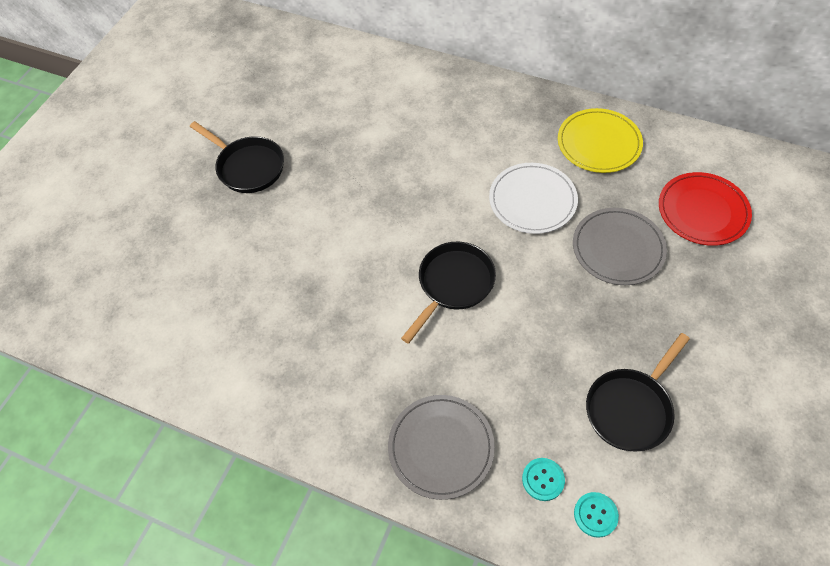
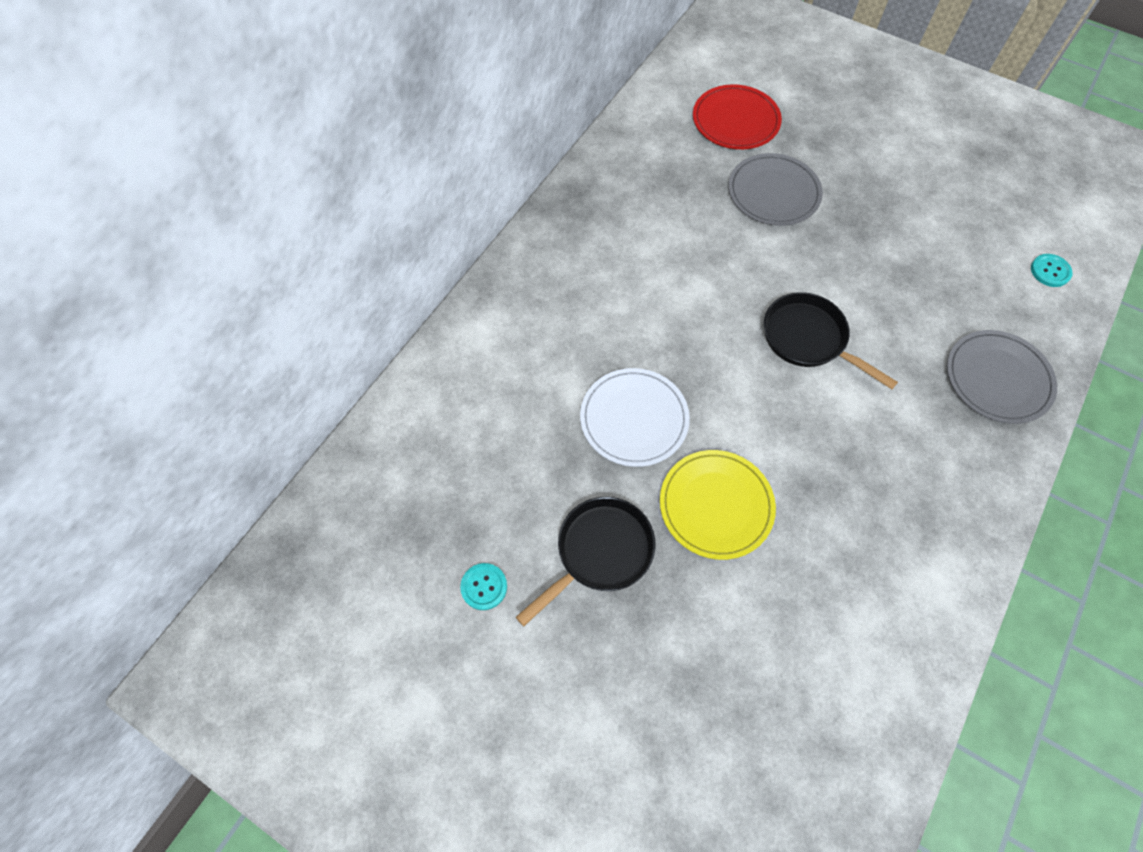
camera: 85 degrees left, 5 degrees up
white plate [489,163,578,234] -> white plate moved to [580,368,690,467]
turquoise button [522,458,565,501] -> turquoise button moved to [460,563,507,610]
yellow plate [558,108,643,173] -> yellow plate moved to [660,450,776,560]
black pan [586,333,690,451] -> none

